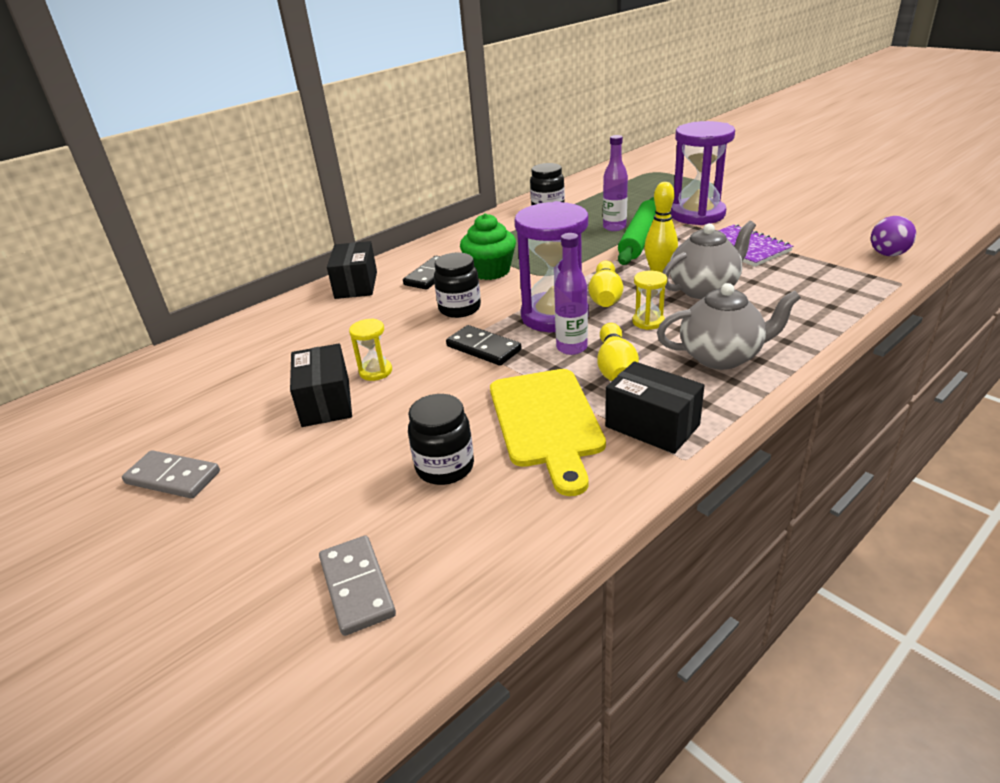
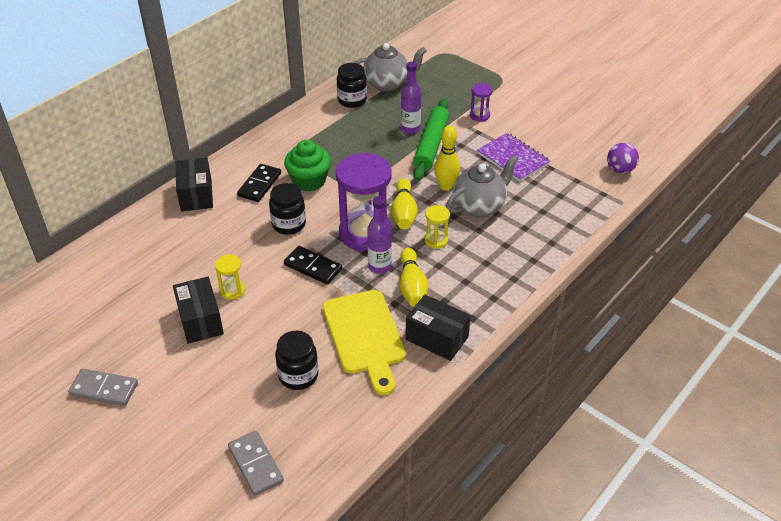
camera: 10 degrees left, 10 degrees up
grey teapot [657,283,801,370] -> grey teapot moved to [354,43,427,91]
purple hourglass [670,121,735,225] -> purple hourglass [470,83,493,122], size x0.45

